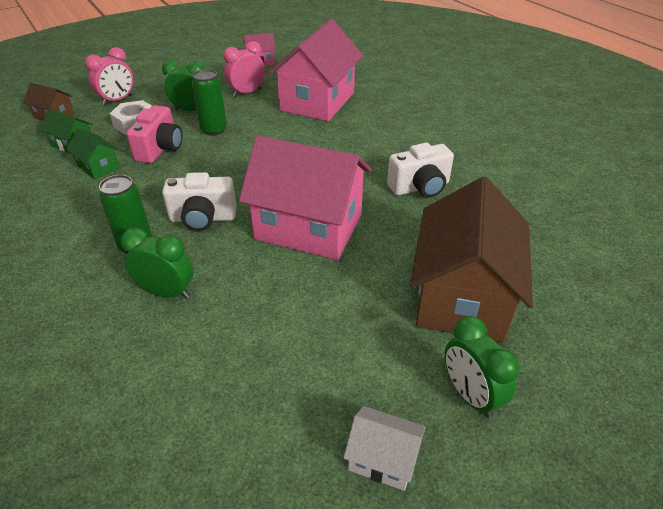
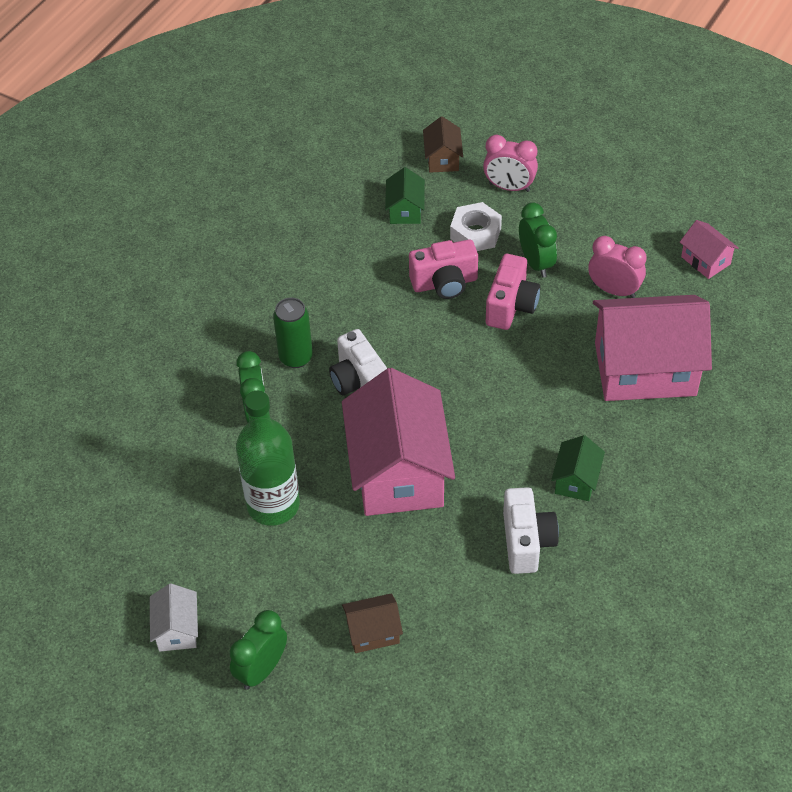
camera: 65 degrees right, 10 degrees up
green house [66,128,120,179] -> green house moved to [551,435,605,501]
green can [192,69,227,136] -> pink camera [486,254,540,330]
white camera [387,143,454,197] -> white camera turned 135 degrees counterclockwise [503,487,559,574]
brown house [410,177,533,342] -> brown house [342,593,403,653], size x0.44
none -> green bottle [236,391,300,526]

